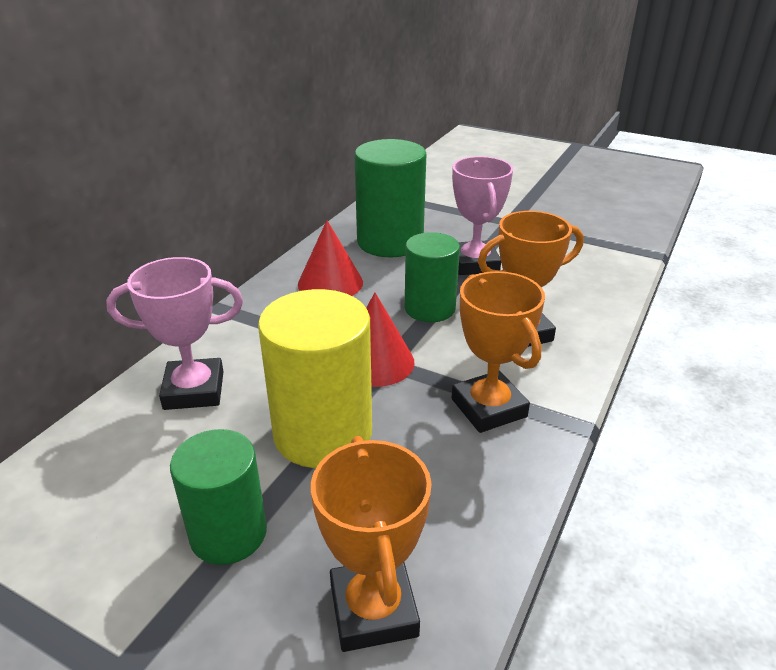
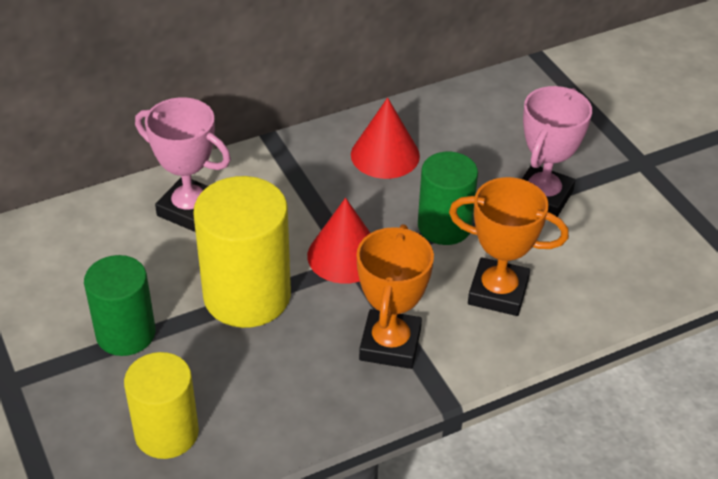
camera: 35 degrees right, 10 degrees up
orange trophy [311,436,432,652] -> yellow cylinder [124,352,199,459]
green cylinder [355,139,426,257] -> none

